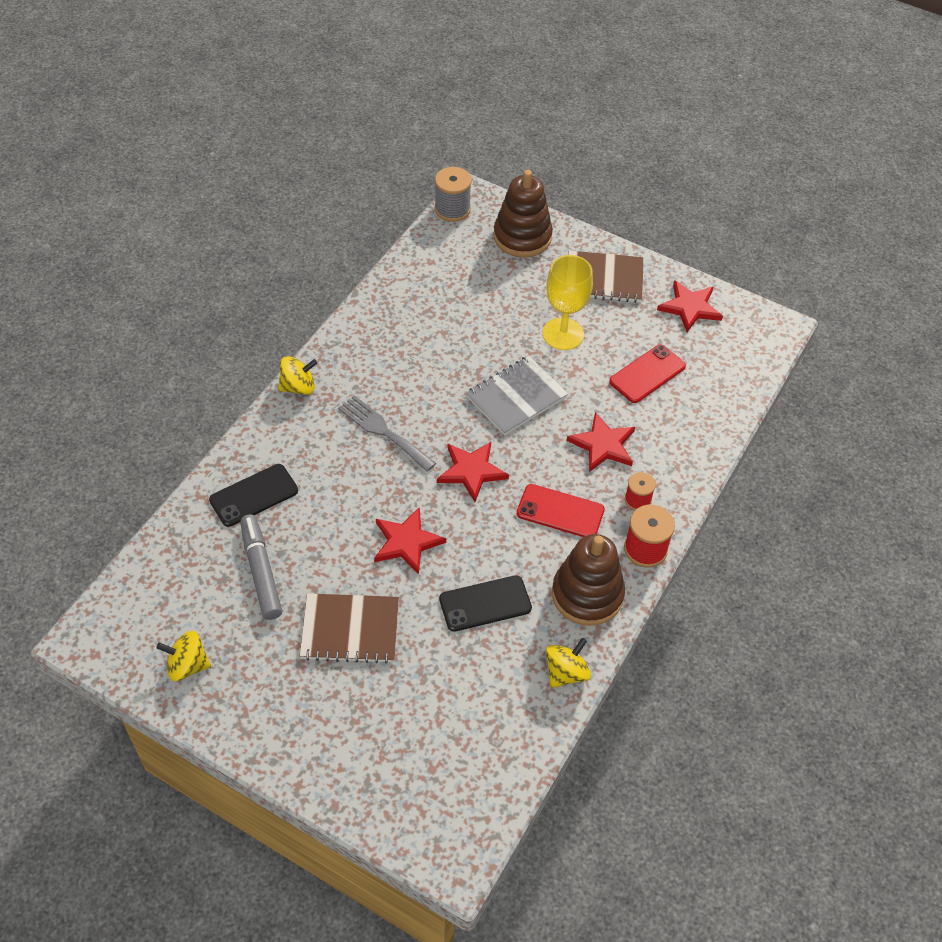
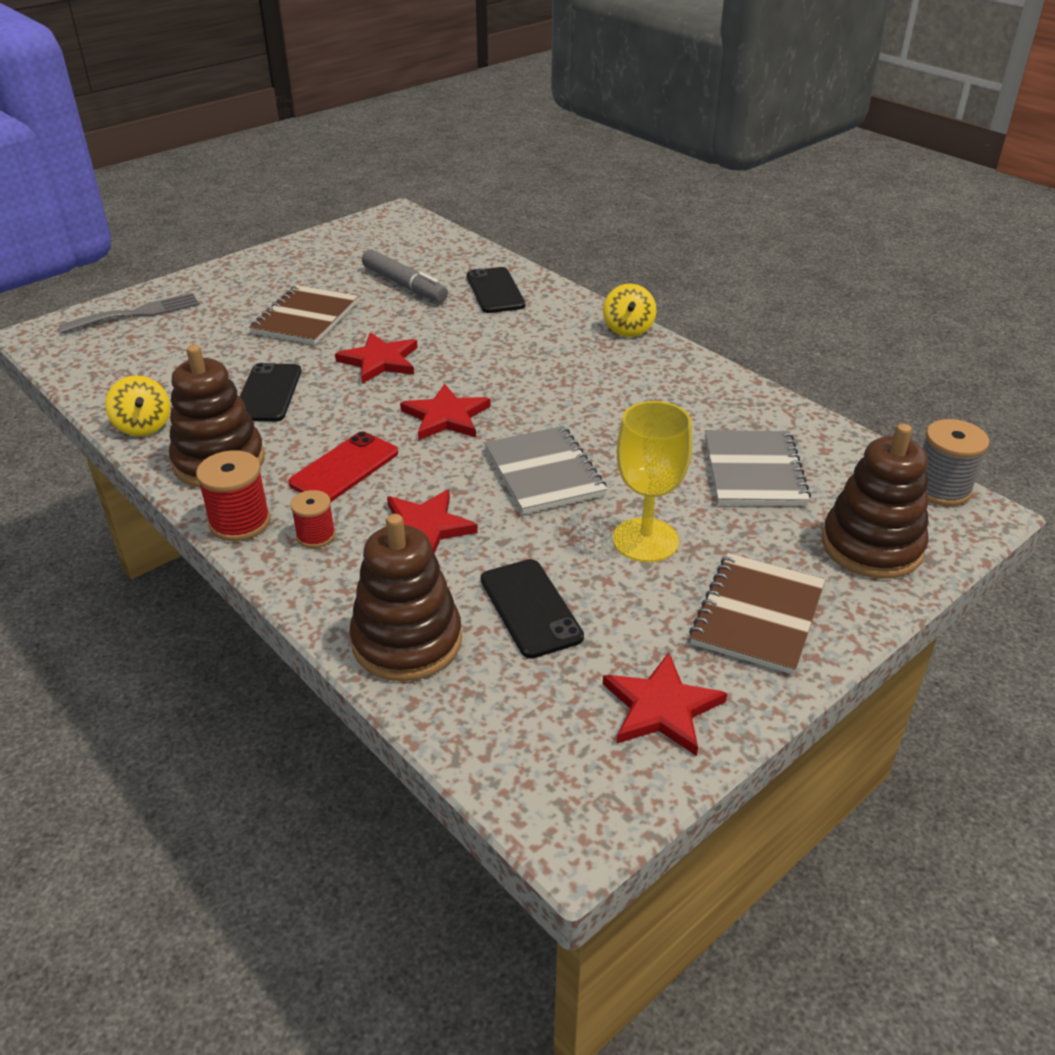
camera: 110 degrees right, 15 degrees down
yellow spinning top [156,631,211,681] -> none
grey marker [240,514,282,620] -> grey marker turned 45 degrees clockwise [362,249,448,303]
grey fork [338,395,436,472] -> grey fork moved to [58,293,200,333]
red phone [609,345,686,403] -> black phone [481,559,584,658]
none -> brown stacking toy [349,514,462,681]
none -> grey notebook [705,430,811,506]

